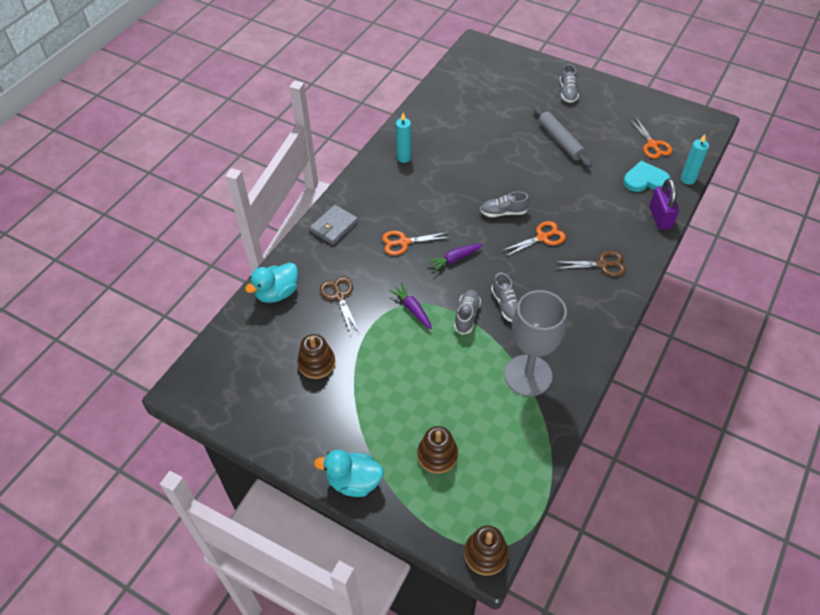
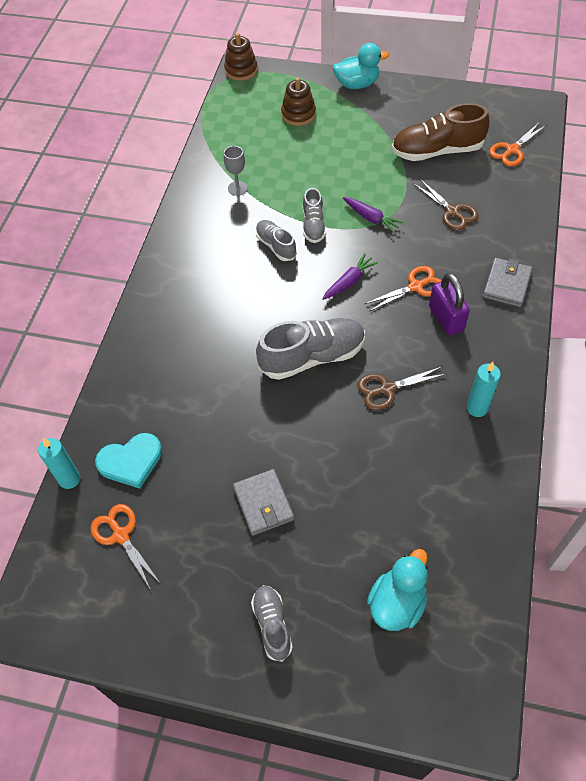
camera: 165 degrees right, 5 degrees up
turquoise duck [245,263,298,303] -> turquoise duck moved to [367,549,428,631]
brown stacking toy [297,334,335,379] -> brown shoe [392,103,489,161]
grey shoe [480,192,530,217] -> grey shoe [256,318,365,380], size x1.77
orange scissors [501,221,566,257] -> orange scissors moved to [489,122,547,167]
grey goblet [505,290,567,396] -> grey goblet [224,146,248,196], size x0.43
grey rolling pin [533,106,592,168] -> grey wallet [233,469,294,536]
brown scissors [555,251,626,277] -> brown scissors moved to [358,367,446,410]
purple padlock [650,179,679,230] -> purple padlock moved to [429,273,470,336]

